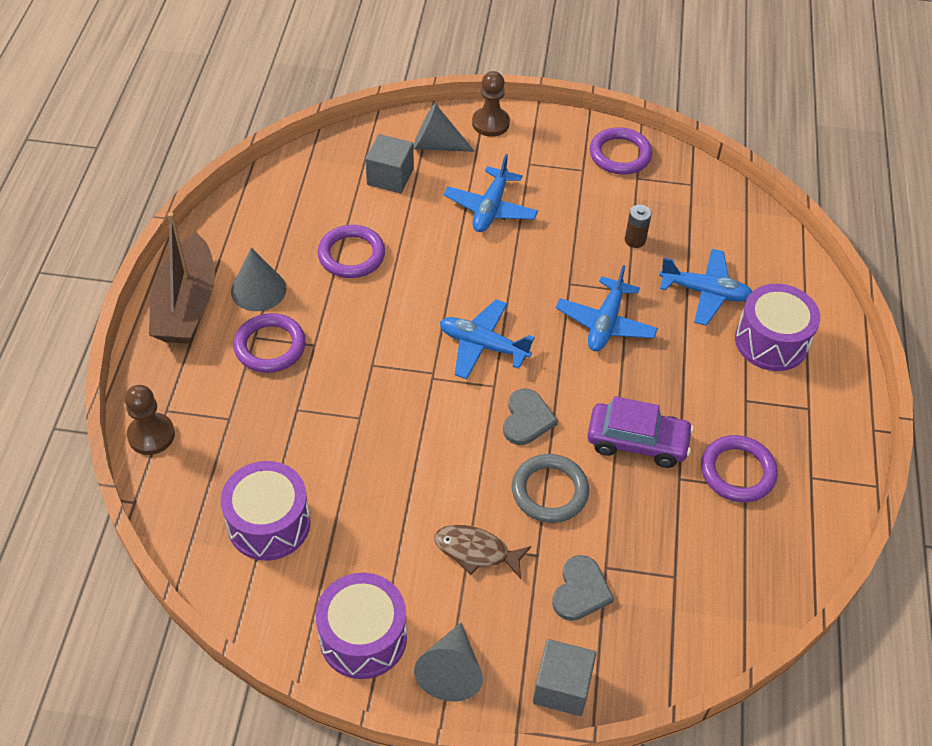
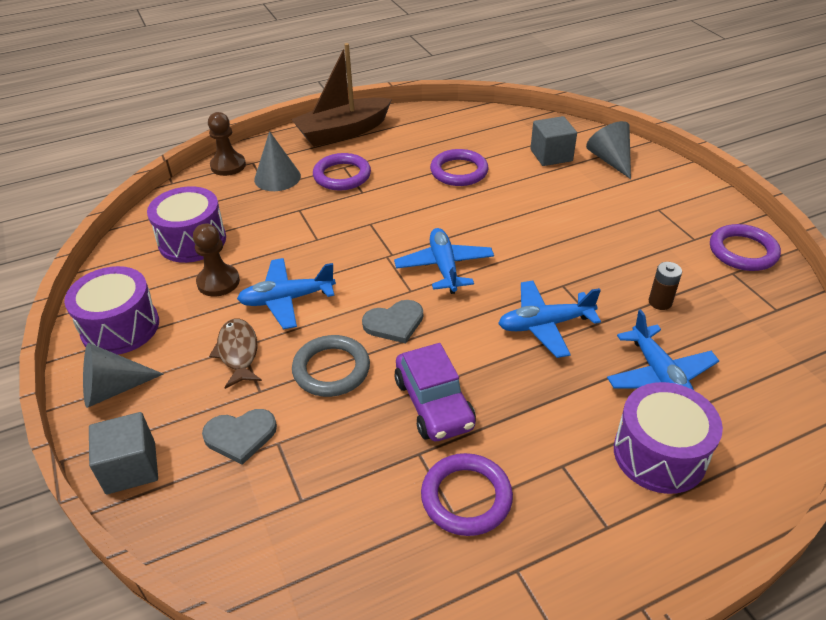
camera: 60 degrees right, 10 degrees down
grey cone [231,248,286,311] -> grey cone moved to [254,131,301,191]
blue plane [444,154,538,232] -> blue plane moved to [237,258,336,329]
brown pawn [472,71,510,137] -> brown pawn moved to [193,223,240,297]

